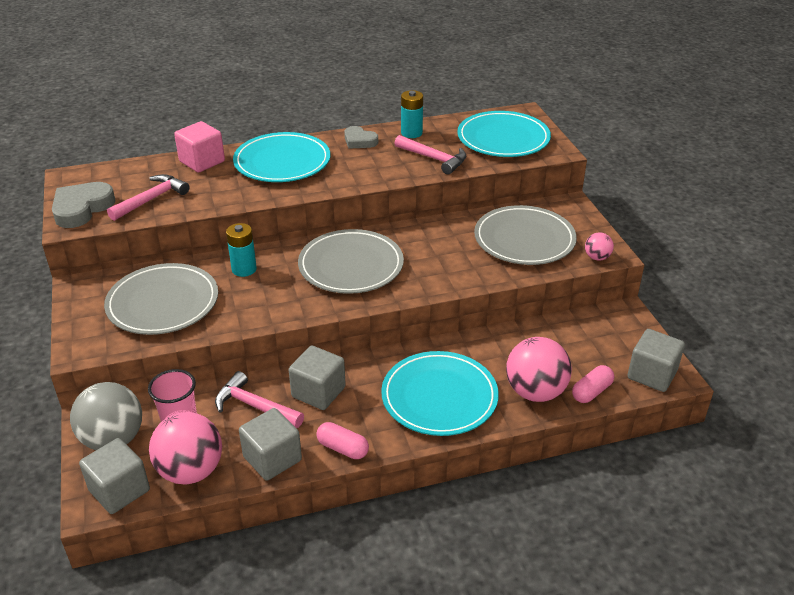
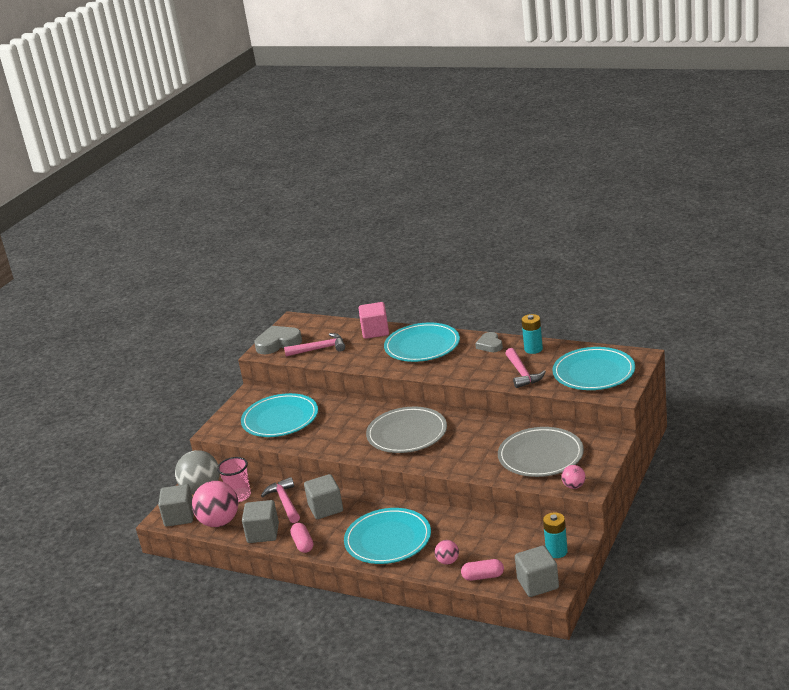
camera: 45 degrees right, 10 degrees down
grey plate [104,263,218,335] -> turquoise plate [241,393,318,437]
turquoise battery [226,223,257,277] -> turquoise battery moved to [543,512,568,558]
pink ball [506,337,572,402] -> pink ball [435,540,459,565], size x0.49

